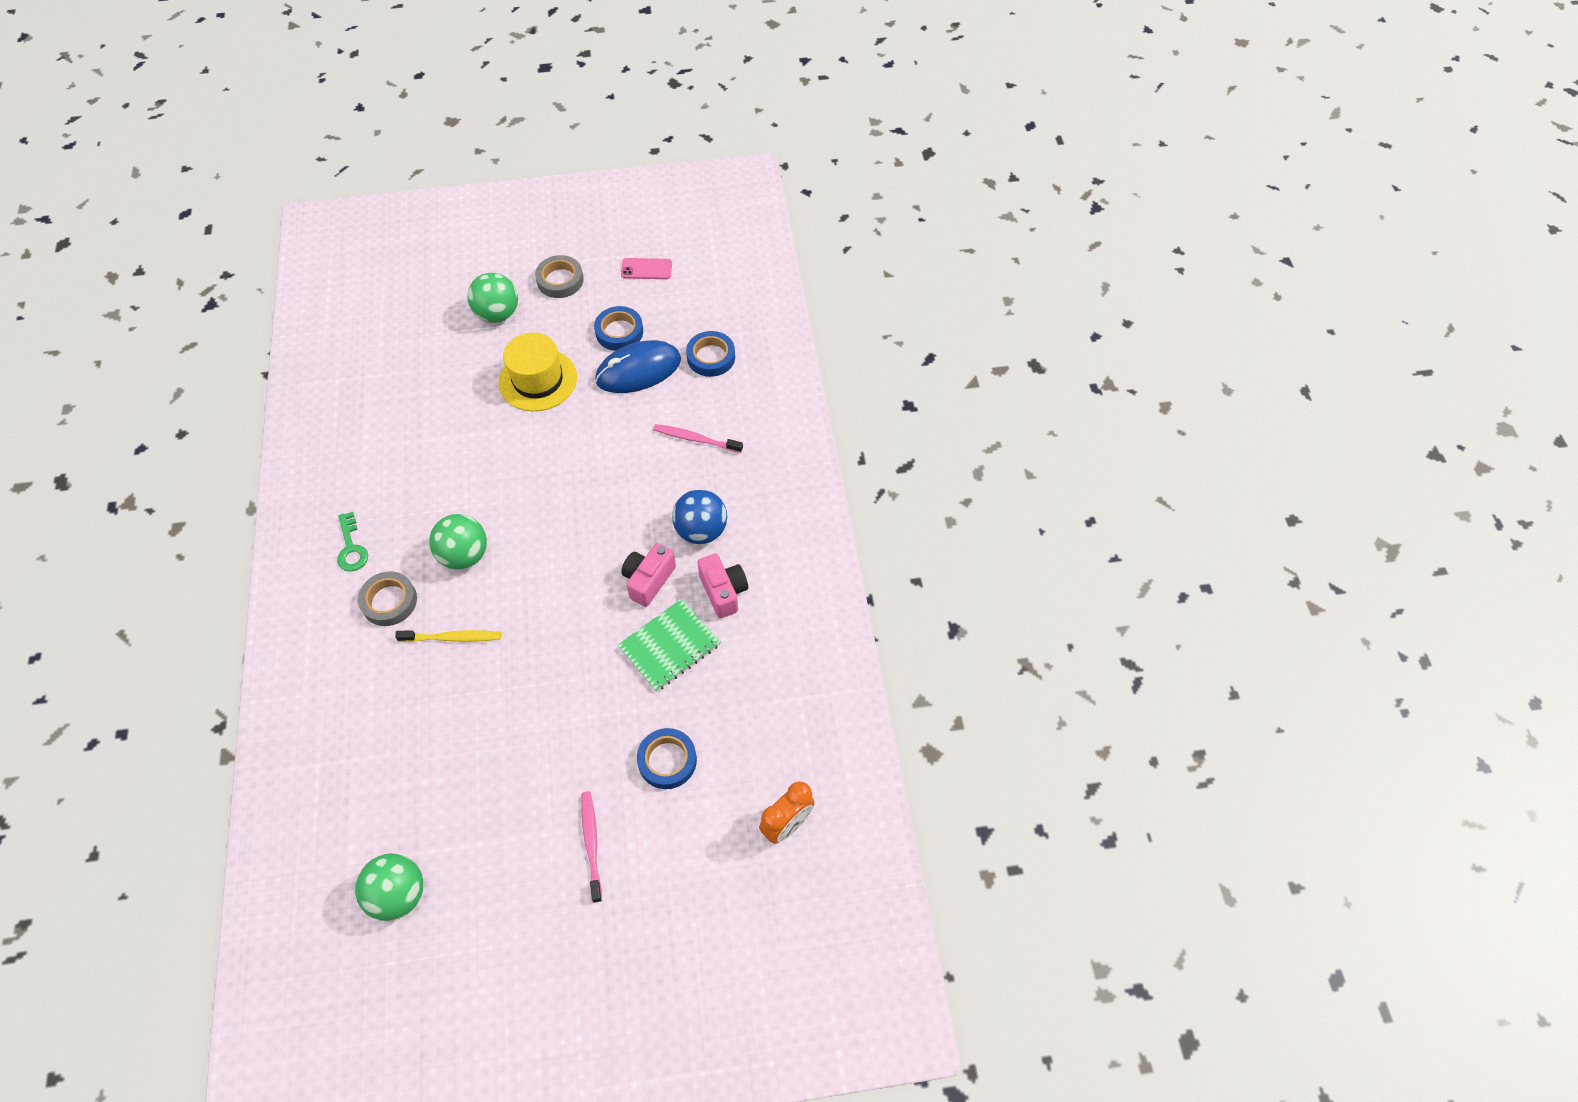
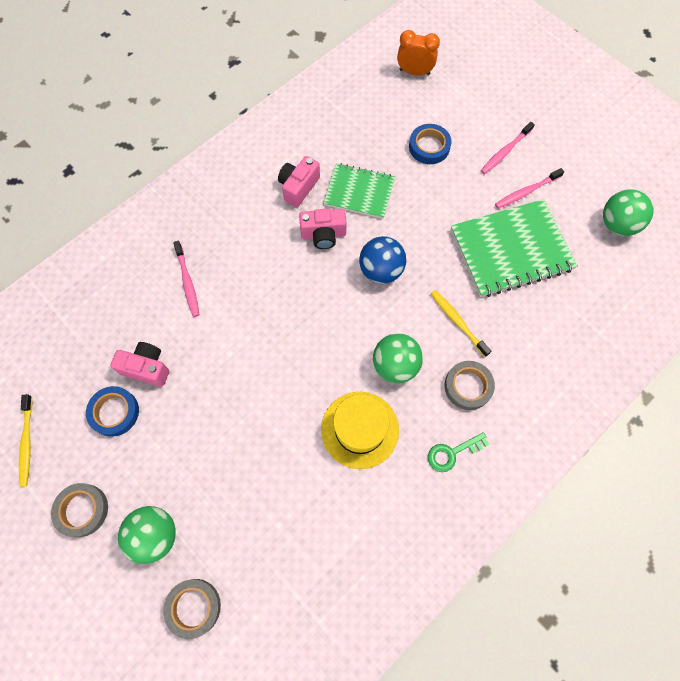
camera: 125 degrees left, 10 degrees up
green key [337,512,368,571] -> green key turned 150 degrees counterclockwise [428,432,490,472]
yellow hat [499,332,577,411] -> yellow hat moved to [321,392,399,469]
blue mouse [595,340,681,393] -> pink camera [110,342,169,387]
pink phone [621,258,672,279] -> yellow toothbrush [19,394,32,487]
blue ball [672,489,727,544] -> blue ball moved to [359,236,406,284]
blue tape [686,331,735,377] -> none
none -> grey tape [163,579,221,639]
none -> green notebook [451,199,578,297]
none -> pink toothbrush [495,168,564,209]

